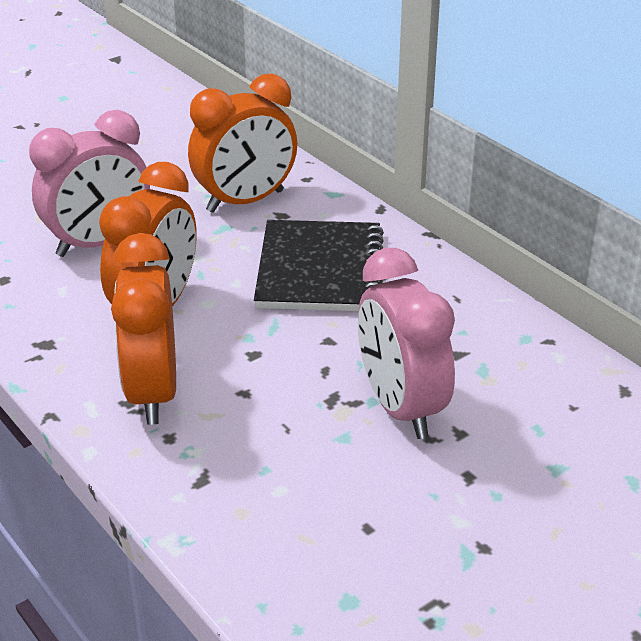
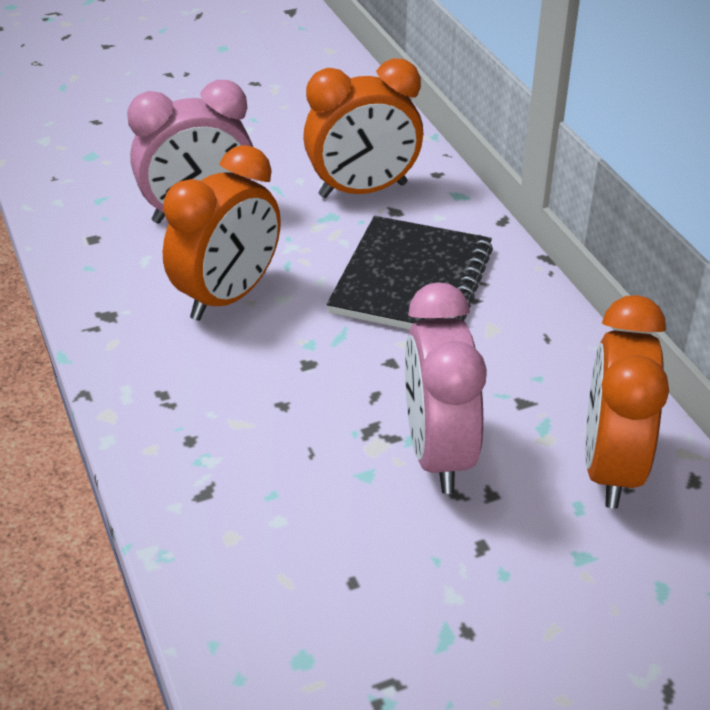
camera: 15 degrees right, 5 degrees up
orange clock [111,233,176,425] -> orange clock moved to [585,295,669,509]

